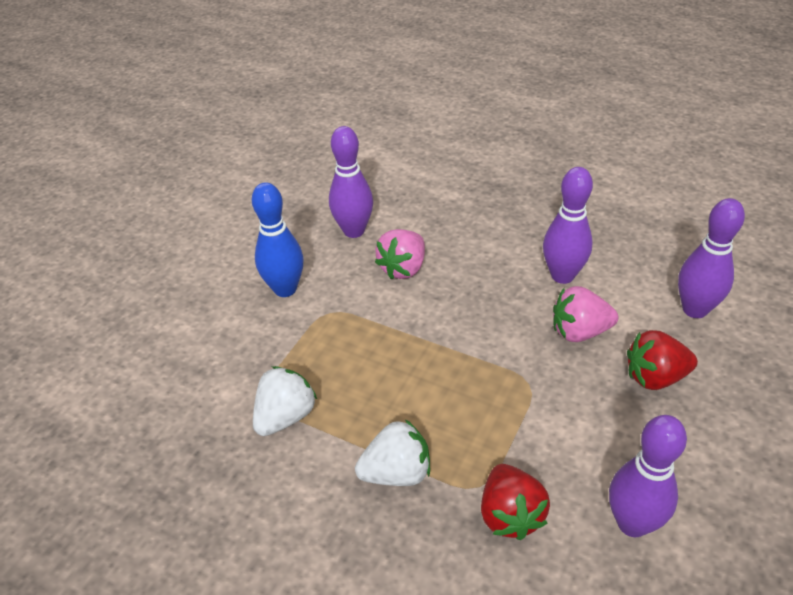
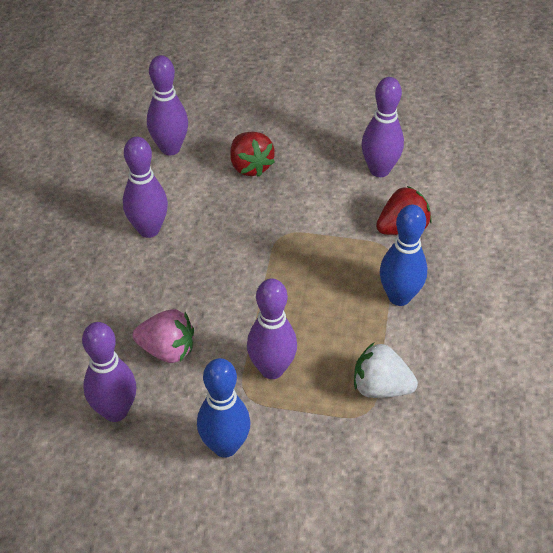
camera: 110 degrees left, 5 degrees up
white strawberry [355,419,430,486] -> blue bowling pin [380,205,427,306]
pink strawberry [553,286,618,342] -> none
none -> purple bowling pin [247,278,297,379]

